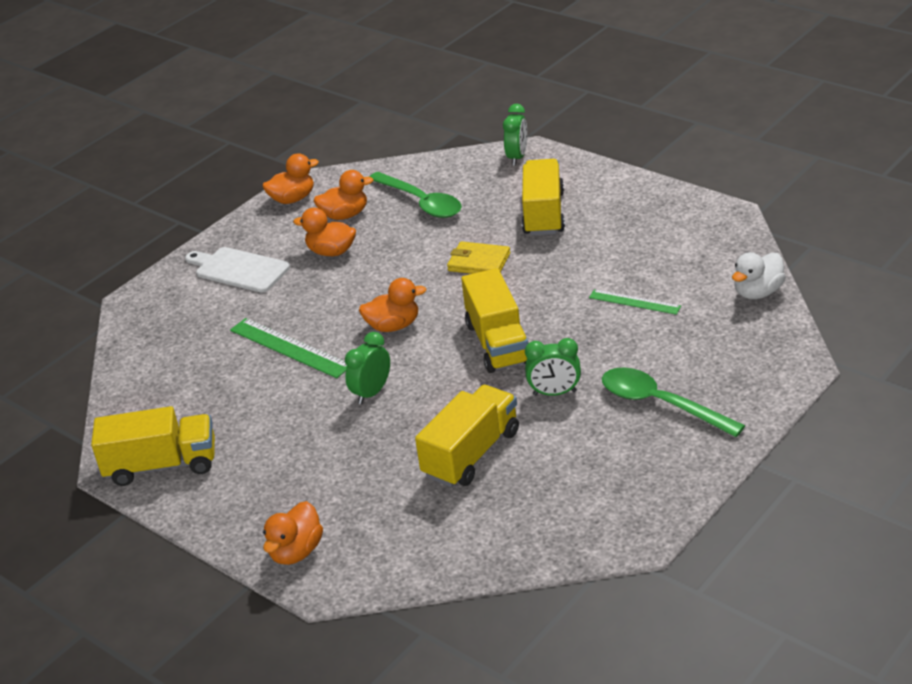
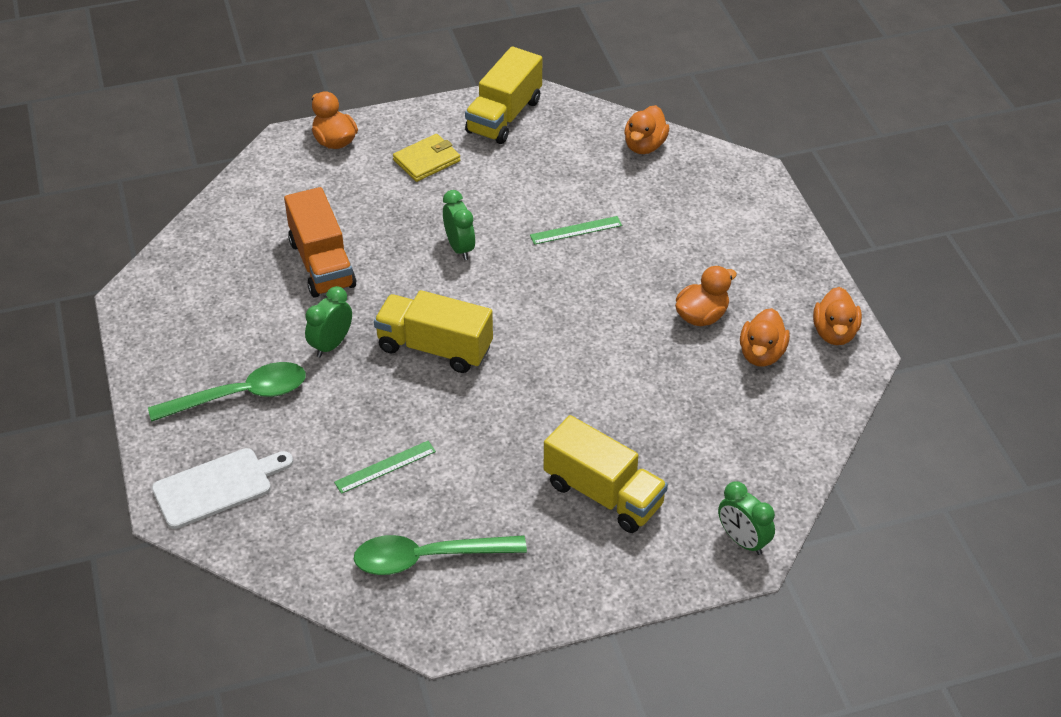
camera: 120 degrees right, 10 degrees up
white cutting board [185,247,290,292] -> white cutting board moved to [152,448,293,529]
green ruler [230,318,347,378] -> green ruler [530,216,622,245], size x0.63
orange duck [359,278,426,332] -> orange duck moved to [624,105,669,154]
green spoon [369,172,462,218] -> green spoon moved to [354,535,527,575]
yellow truck [415,385,519,487] -> orange truck [284,187,356,298]
yellow wallet [447,241,510,274] -> yellow wallet moved to [393,134,460,182]
white duck [732,252,786,299] -> none

